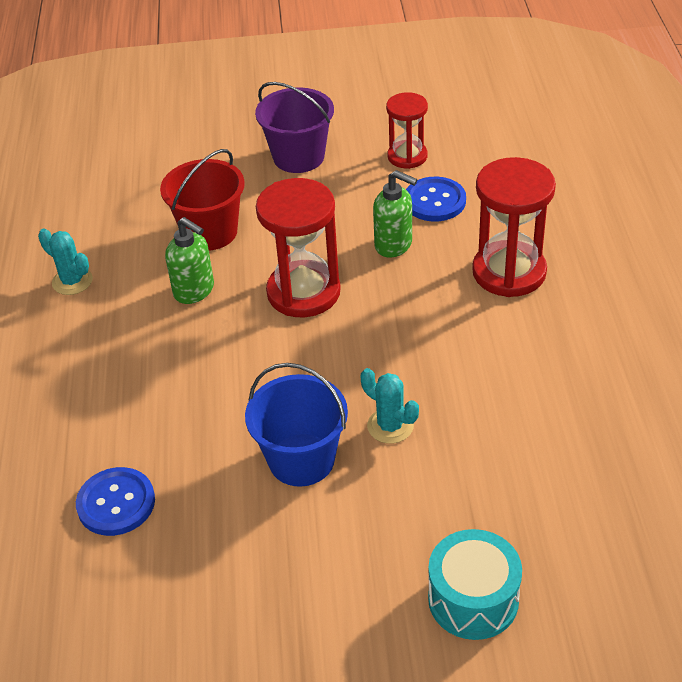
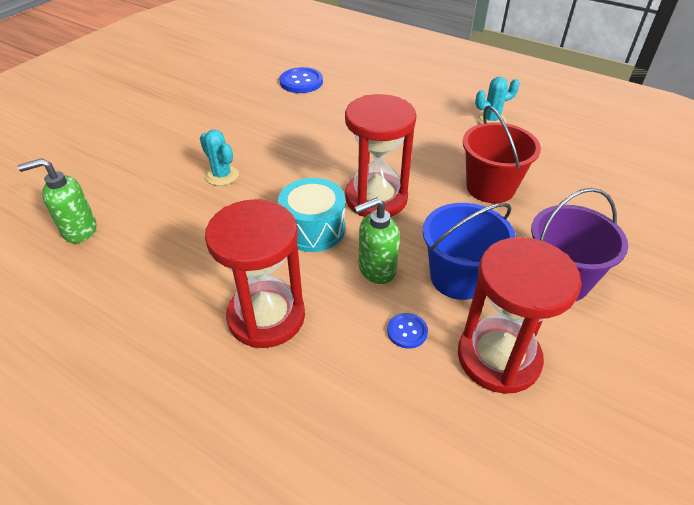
camera: 125 degrees right, 0 degrees up
green soap dispenser [165,217,214,304] -> green soap dispenser moved to [18,158,96,243]
blue bucket [245,363,348,487] -> blue bucket moved to [423,203,516,300]
turquoise cactus [361,368,419,444] -> turquoise cactus turned 60 degrees clockwise [200,130,239,186]
red hourglass [386,92,428,169] -> red hourglass [458,237,582,394], size x1.65
blue button [406,177,466,222] -> blue button [387,313,428,349], size x0.56
turquoise drum [428,529,522,640] -> turquoise drum moved to [278,178,345,252]

